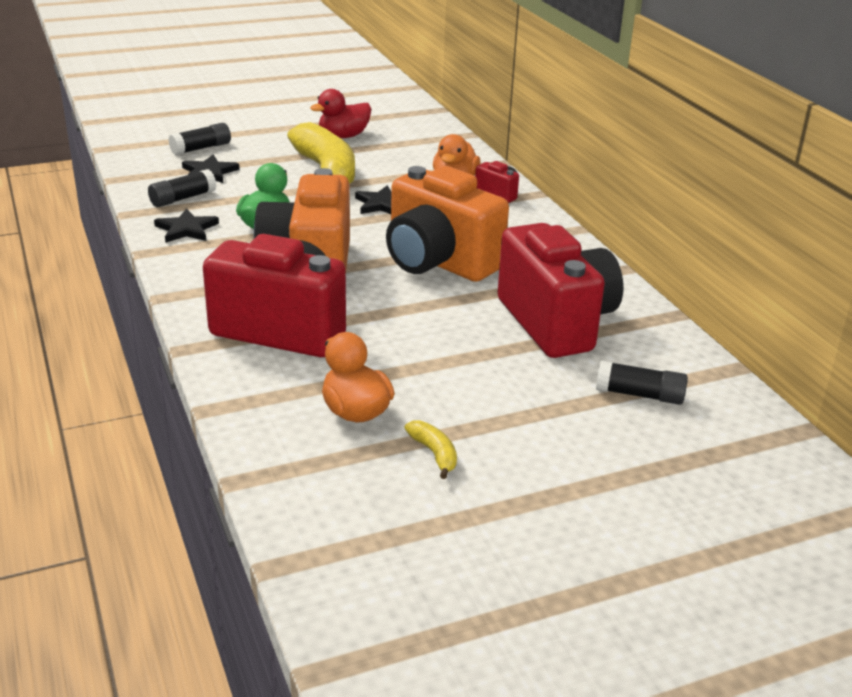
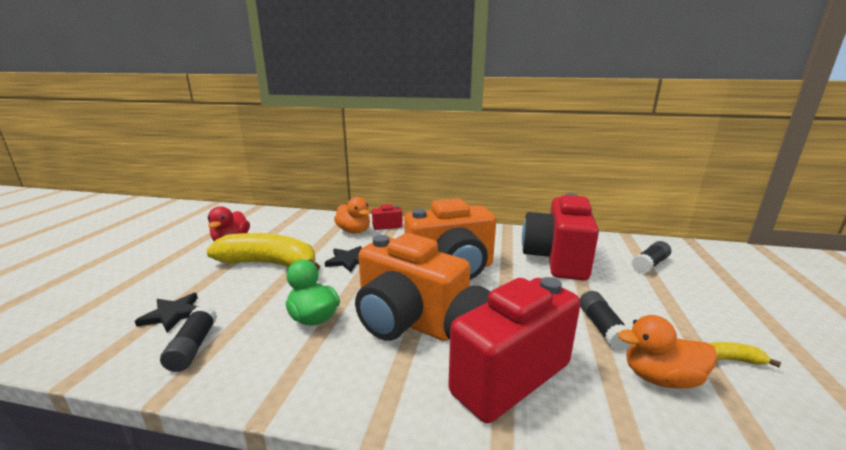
camera: 55 degrees left, 10 degrees down
black star [154,209,219,243] -> none
black glue stick [168,123,231,155] -> black glue stick moved to [580,291,631,351]
red camera [497,223,623,358] -> red camera turned 90 degrees counterclockwise [522,193,599,281]

